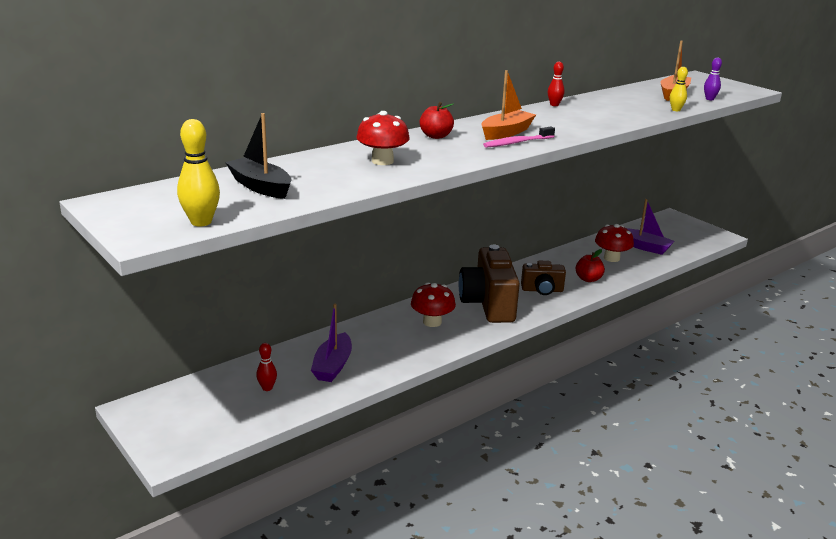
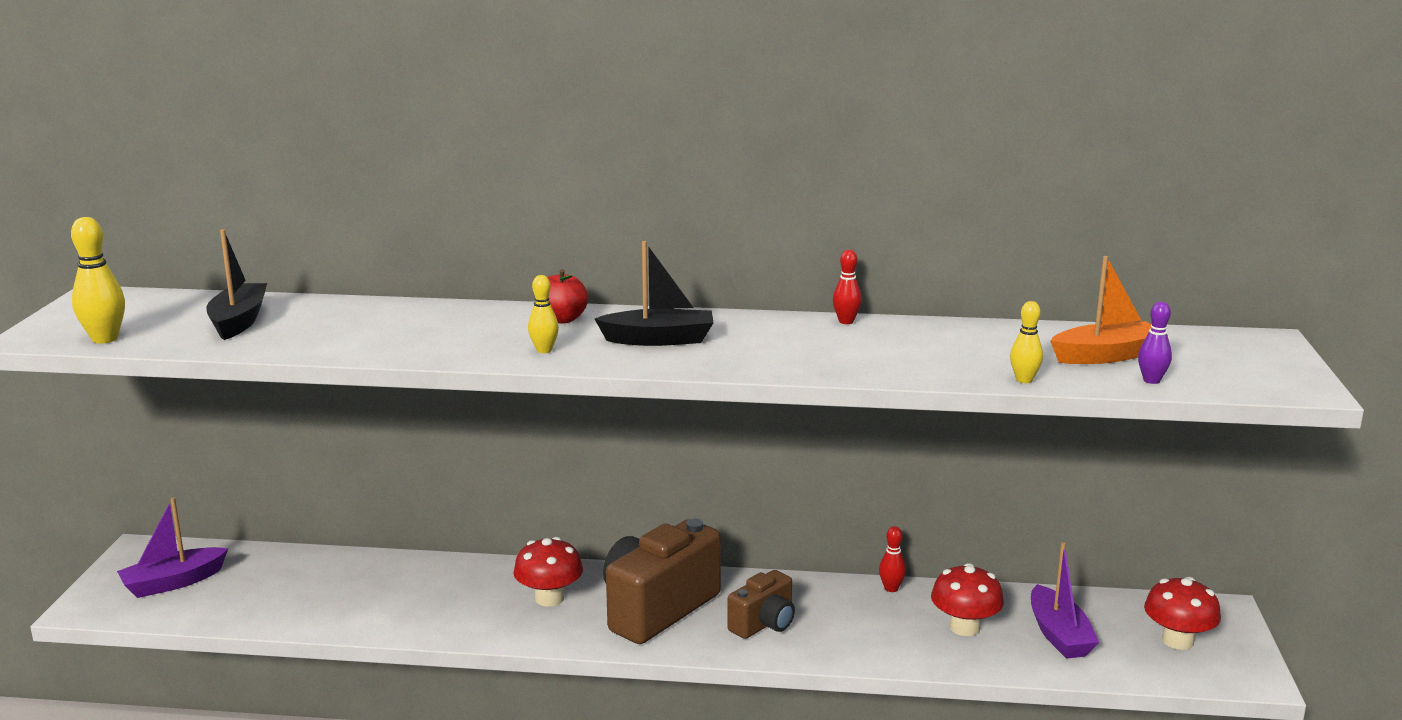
camera: 45 degrees right, 5 degrees down
red bowling pin [256,343,277,391] -> red bowling pin moved to [879,526,906,592]
purple boat [311,304,352,382] -> purple boat moved to [117,497,228,598]
red mushroom [356,111,410,165] -> red mushroom moved to [1144,577,1221,650]
orange boat [481,70,536,140] -> black boat [595,241,714,346]
pink toothbrush [483,126,555,148] -> none
brown camera [521,261,566,295] -> brown camera turned 90 degrees counterclockwise [727,570,795,639]
red apple [576,249,605,282] -> none
none -> yellow bowling pin [528,275,559,353]

